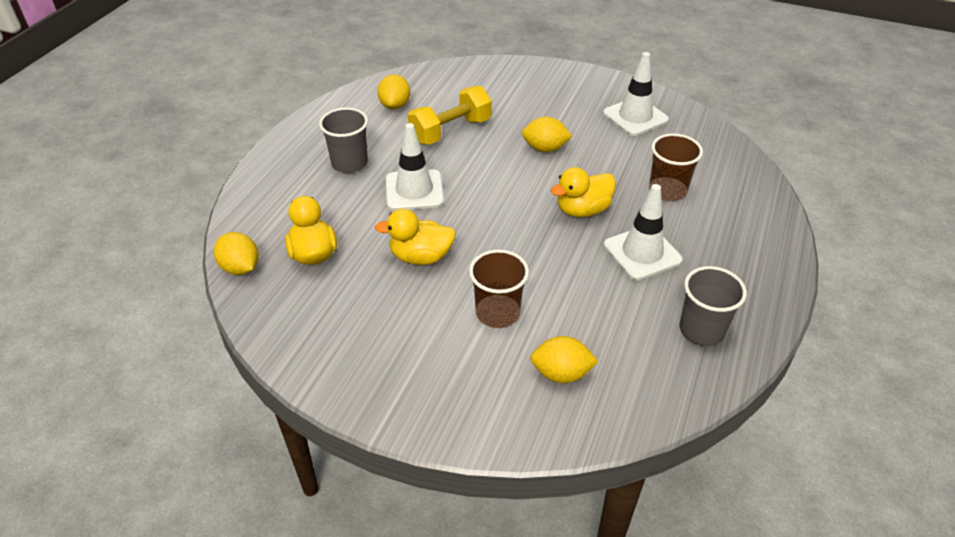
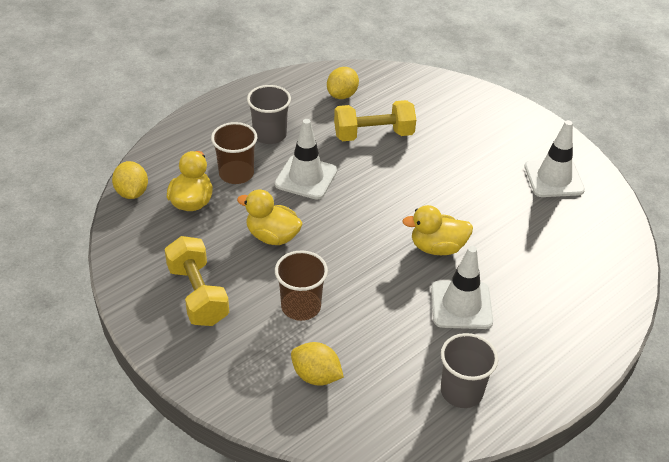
camera: 25 degrees right, 0 degrees up
yellow lemon [522,117,572,152] -> none
brown cup [649,133,703,201] -> brown cup moved to [211,122,258,184]
none -> yellow dumbbell [164,236,229,326]

